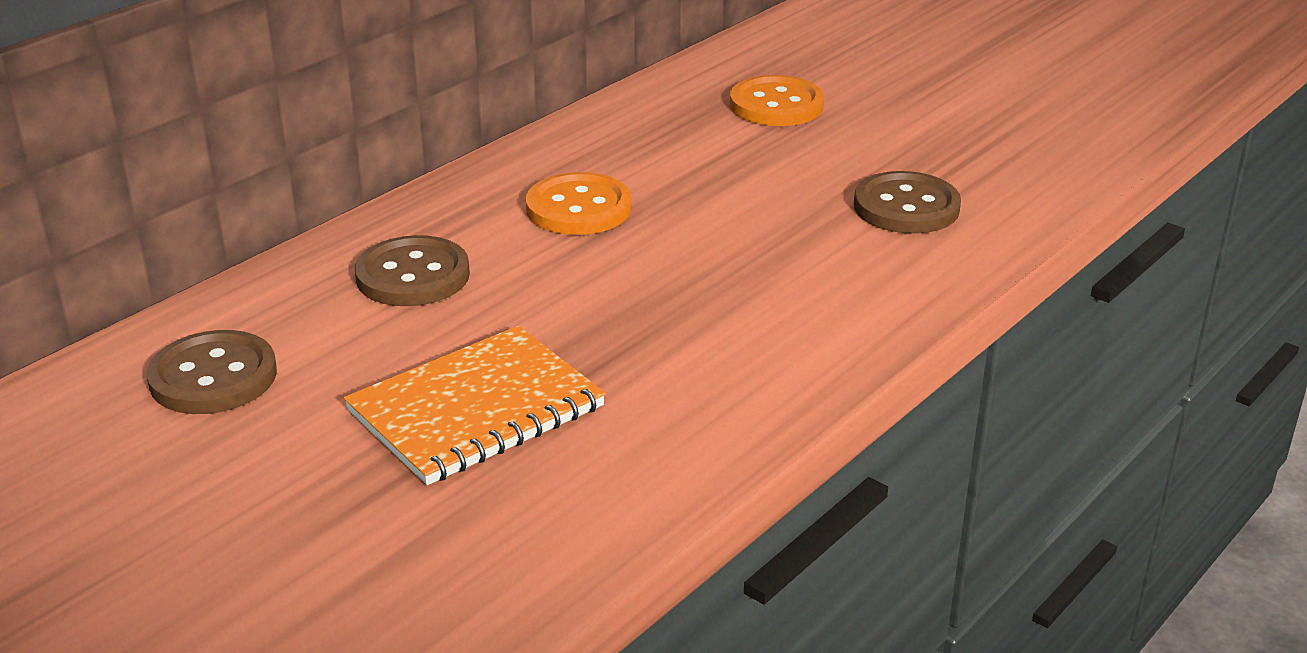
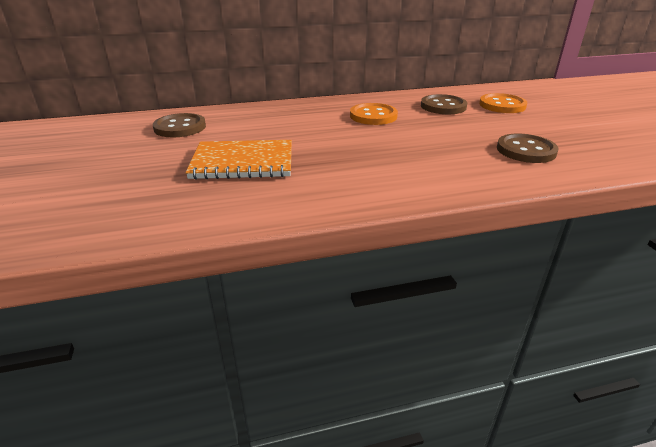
camera: 35 degrees right, 0 degrees up
brown button [355,235,470,306] -> brown button moved to [421,94,467,114]

